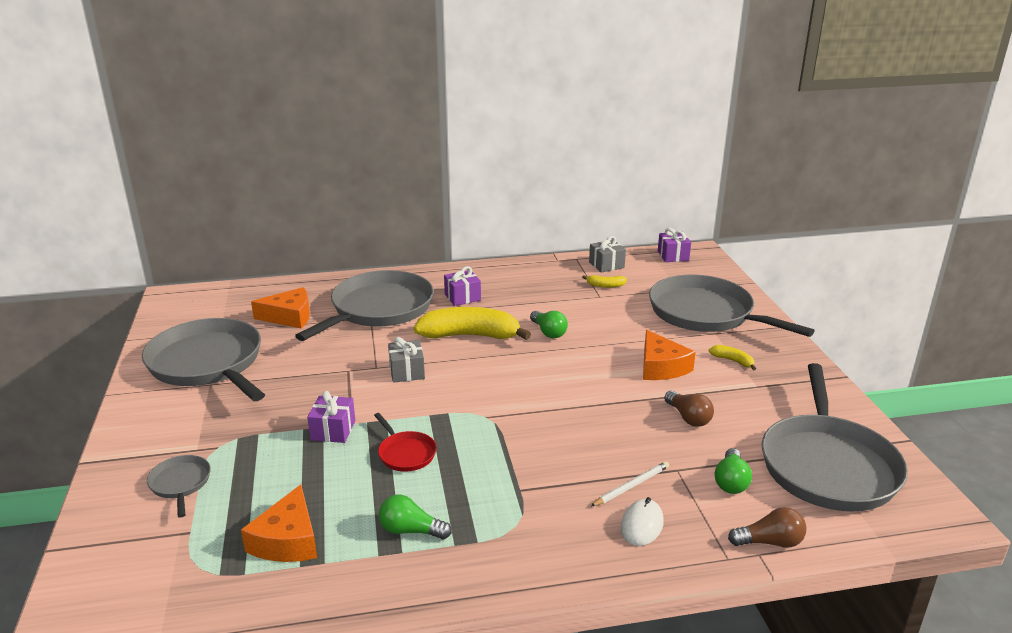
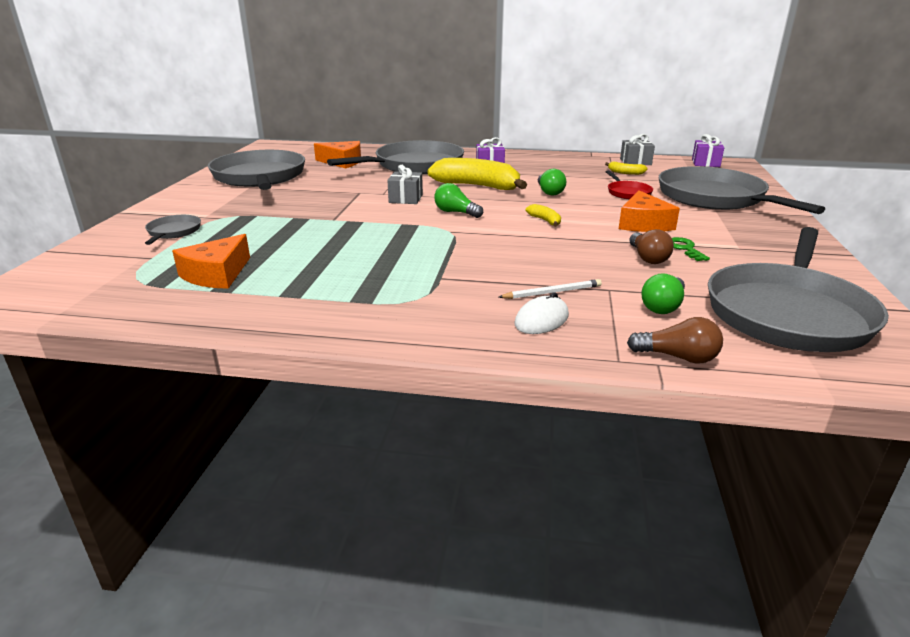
camera: 20 degrees right, 0 degrees up
purple gift [307,391,355,443] -> none
red pan [374,413,437,472] -> red pan moved to [606,170,653,199]
green light bulb [379,495,452,539] -> green light bulb moved to [434,183,483,218]
yellow banana [709,345,756,370] -> yellow banana moved to [526,204,561,227]
none -> green key [672,237,710,261]

